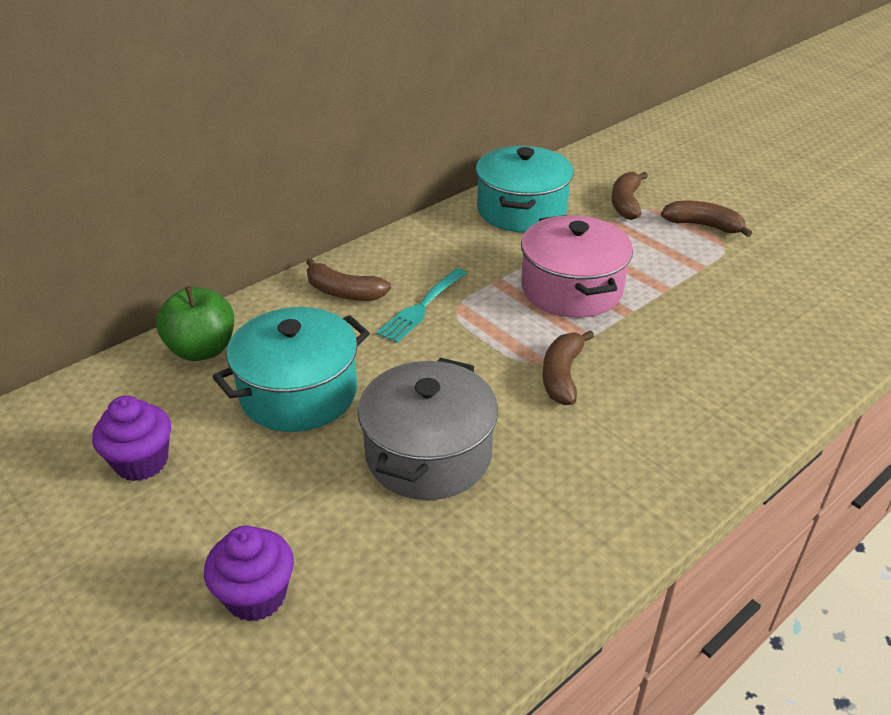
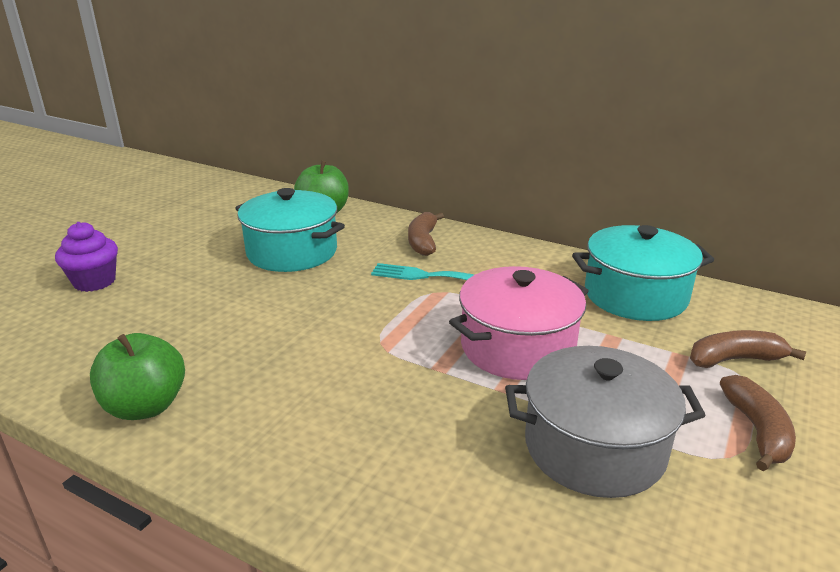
camera: 70 degrees right, 10 degrees down
purple cupcake [92,396,171,481] -> none
grey pot [358,358,498,500] -> grey pot moved to [505,346,706,498]
brown banana [542,330,594,405] -> none
none -> green apple [90,333,185,420]

